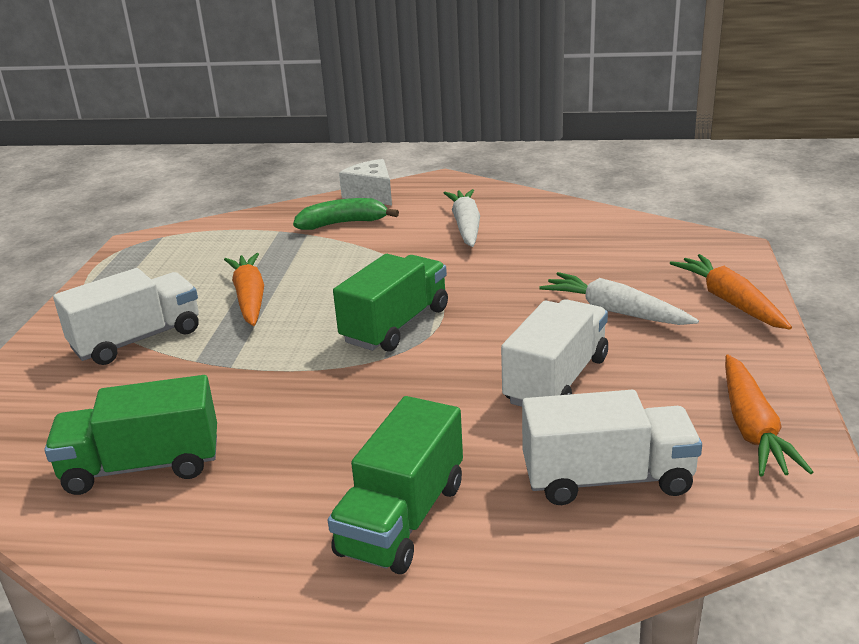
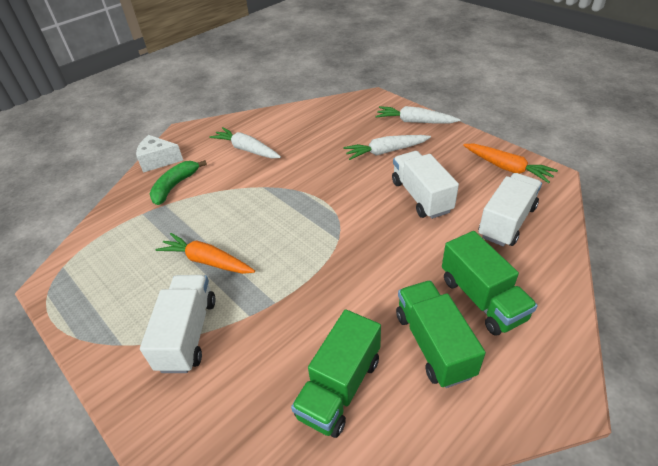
camera: 50 degrees left, 15 degrees up
green truck [333,254,448,352] -> green truck moved to [396,280,486,388]
orange carrot [670,254,792,329] -> white carrot [376,106,460,123]

